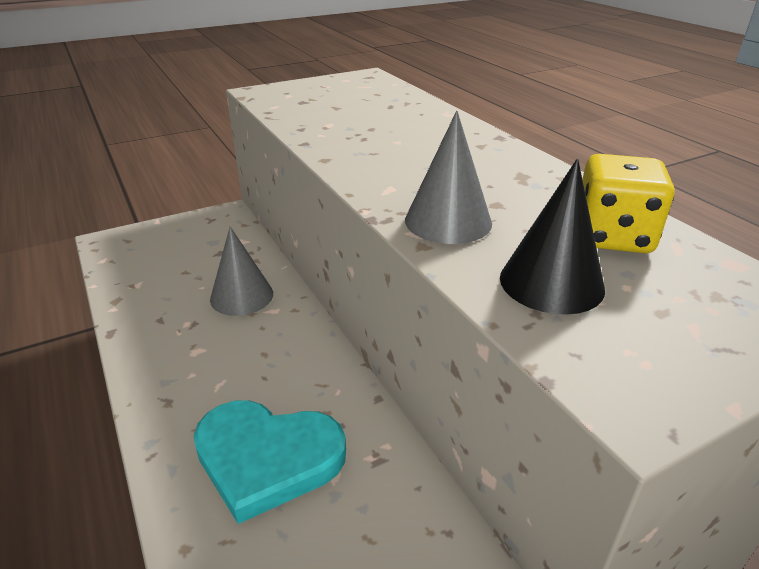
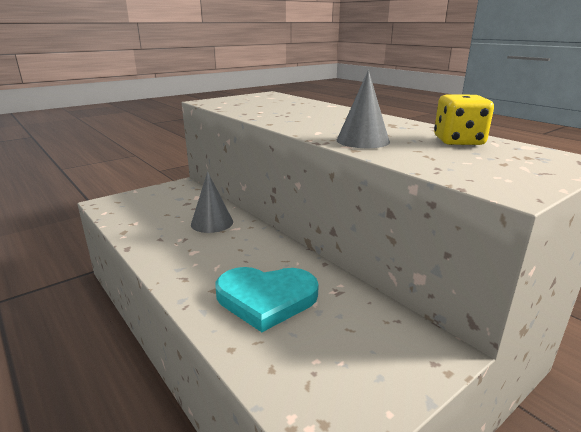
camera: 10 degrees left, 10 degrees down
black cone [500,159,605,315] -> none

